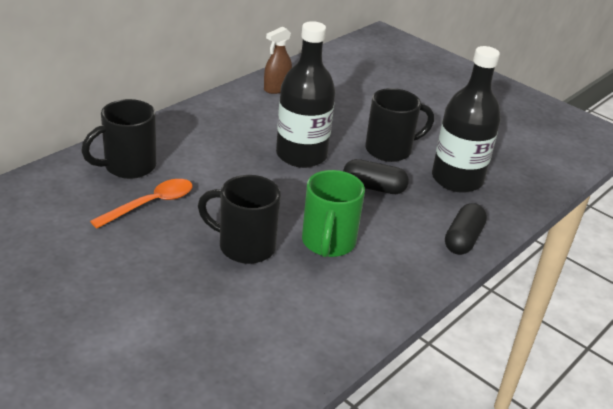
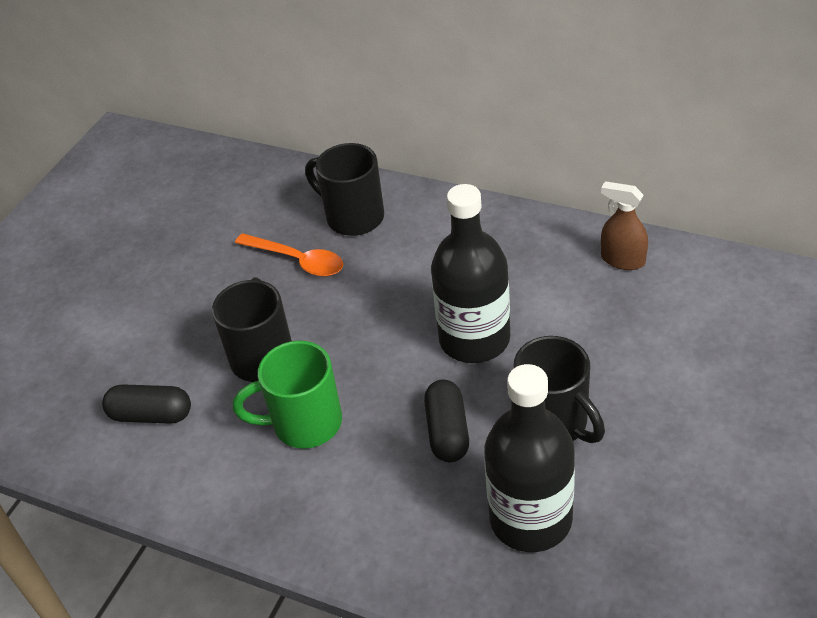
camera: 80 degrees right, 10 degrees up
black capsule [445,203,487,255] -> black capsule moved to [102,384,191,424]

